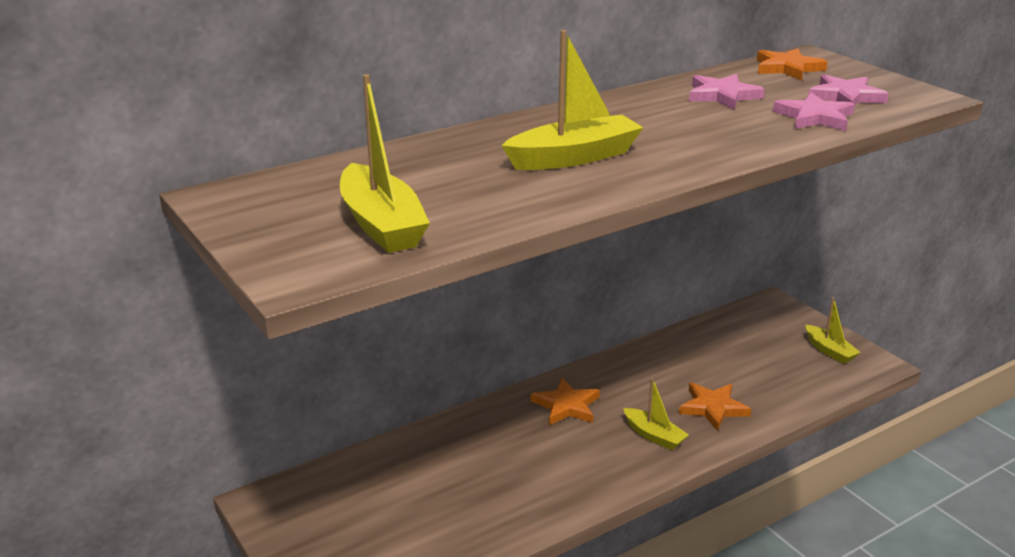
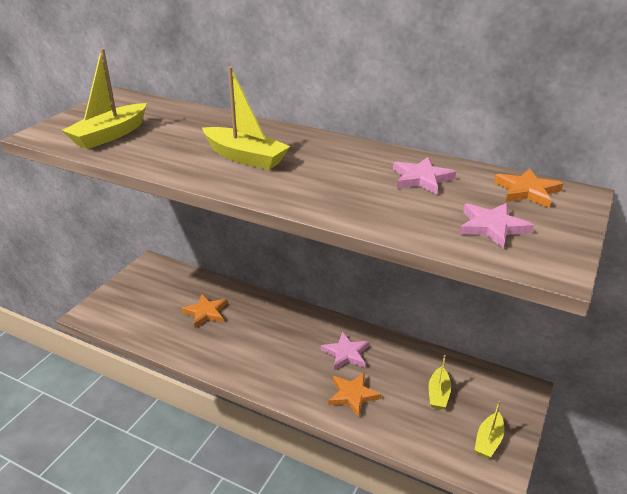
camera: 60 degrees right, 5 degrees up
orange star [531,378,600,425] -> orange star moved to [181,294,227,328]
yellow boat [623,378,689,450] -> yellow boat moved to [429,355,451,409]
pink star [773,93,855,131] -> pink star moved to [321,332,369,370]

